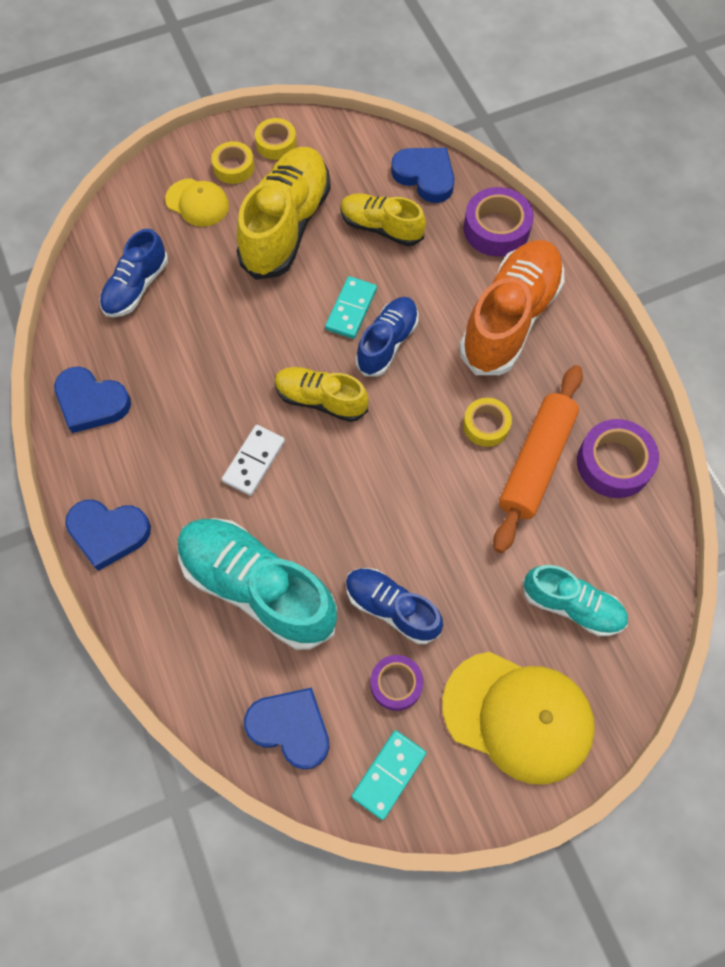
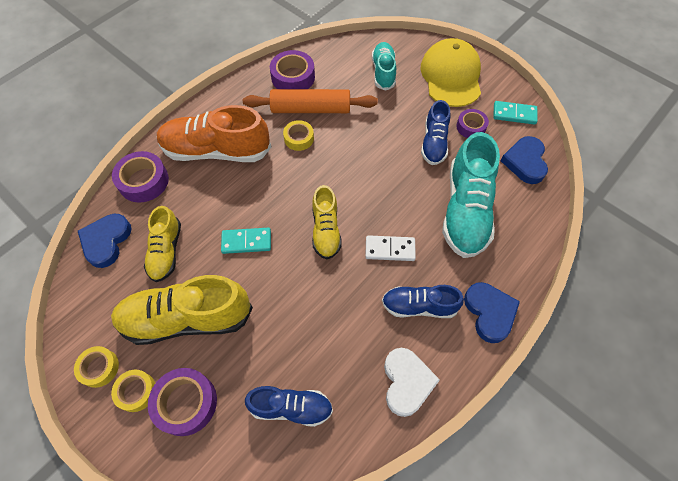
camera: 115 degrees left, 5 degrees down
blue heart [54,366,131,433] -> white heart [384,348,440,417]
yellow cap [165,178,229,227] -> purple tape [148,368,217,436]
blue shoe [355,297,419,376] -> blue shoe moved to [382,285,464,318]

